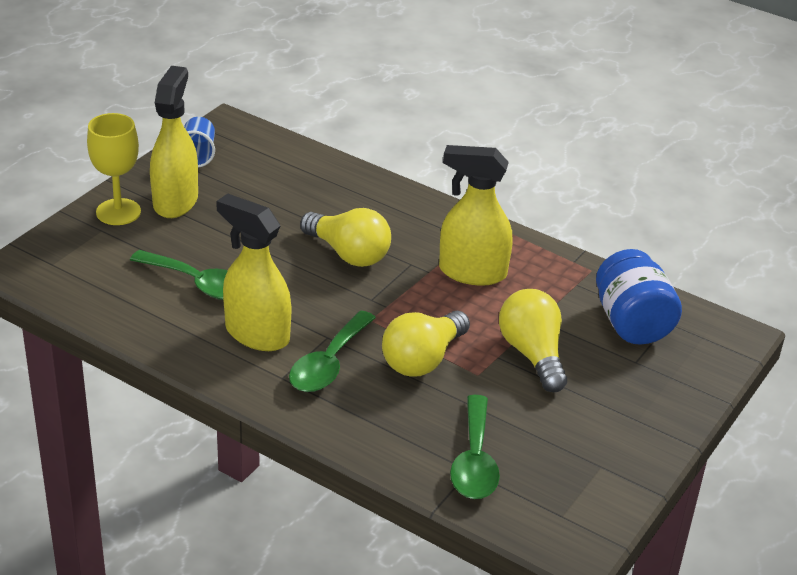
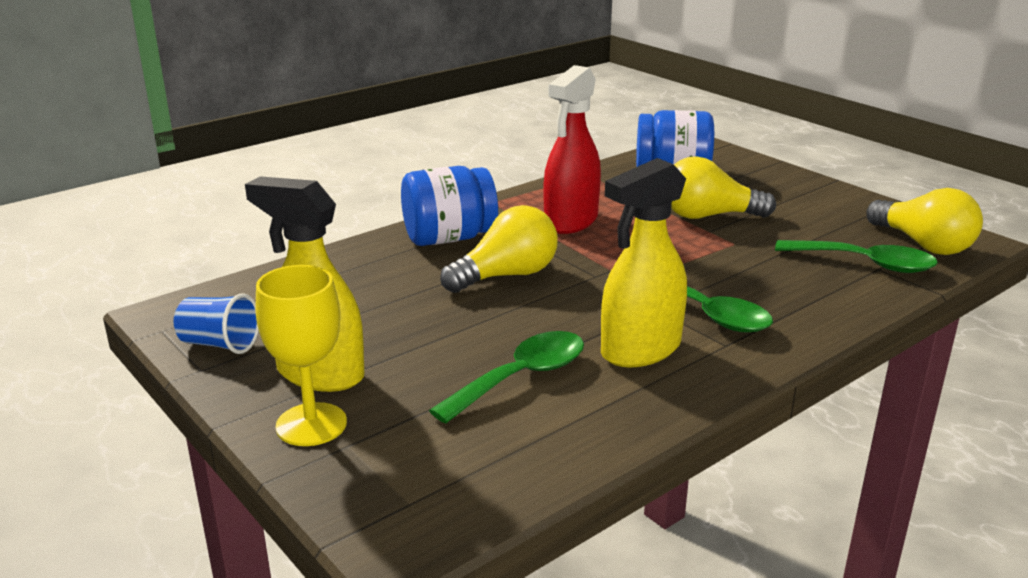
camera: 70 degrees left, 10 degrees down
yellow light bulb [382,311,470,377] -> yellow light bulb moved to [866,188,983,255]
yellow spray bottle [439,145,513,286] -> red spray bottle [543,65,601,234]
none -> blue jar [401,166,498,246]

